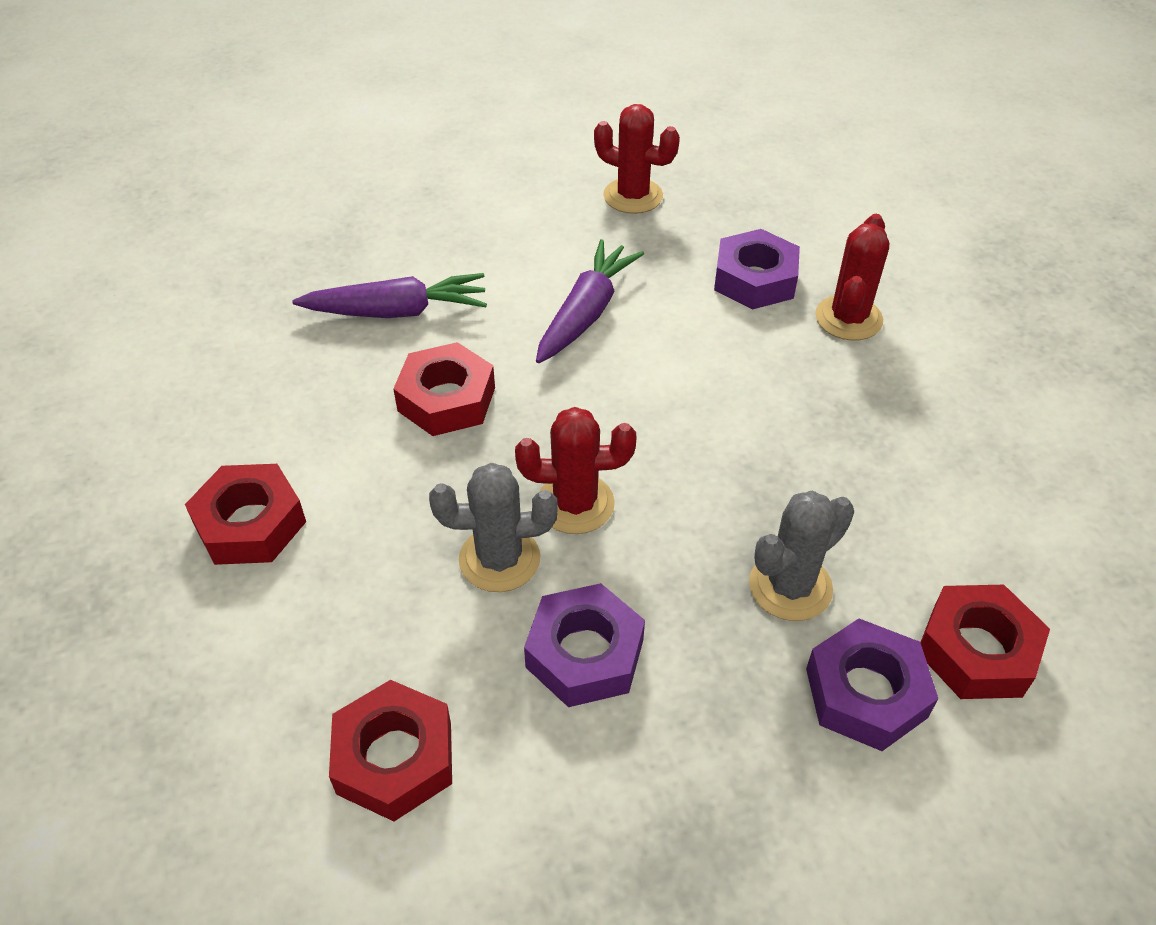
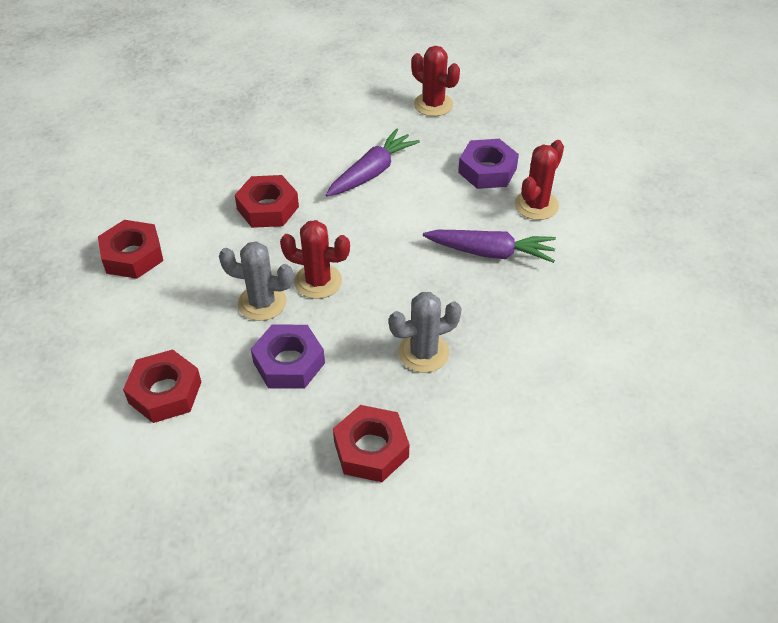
camera: 15 degrees right, 0 degrees up
purple carrot [292,273,487,318] -> purple carrot moved to [423,230,556,263]
purple nut [806,619,938,751] -> none
red nut [920,585,1050,699] -> red nut moved to [333,405,409,482]

